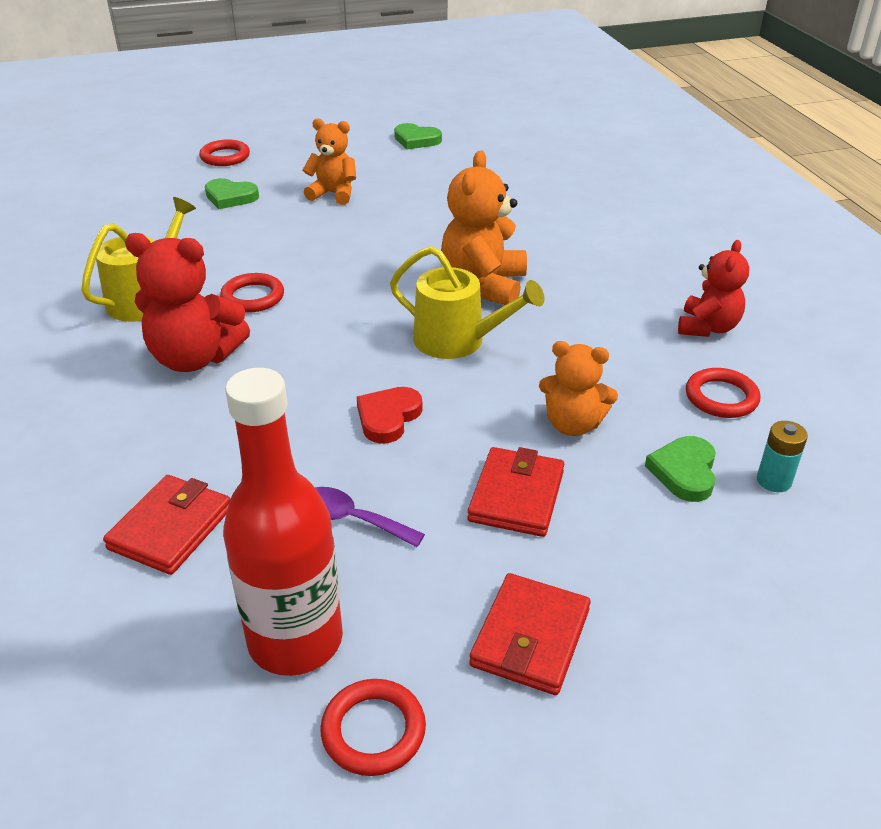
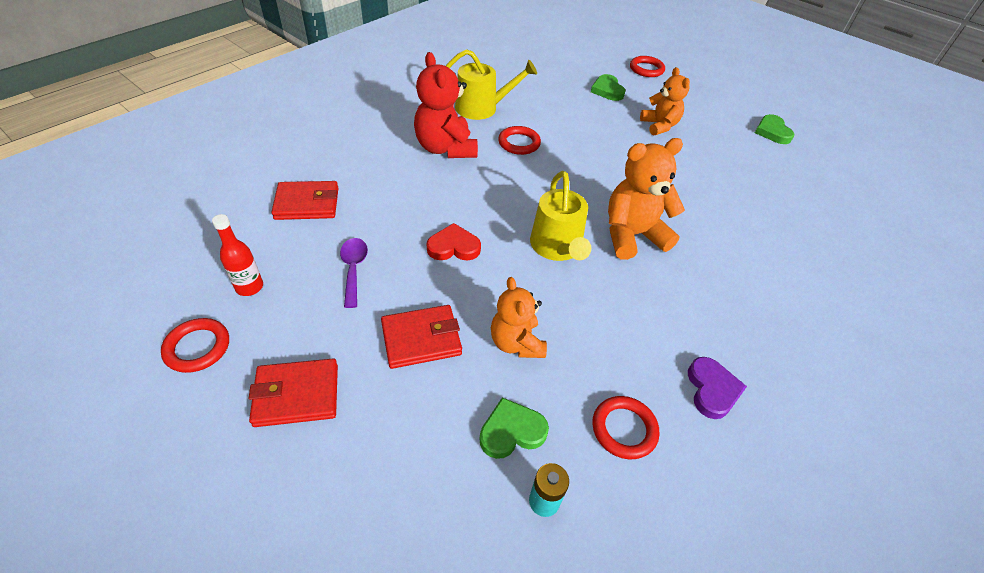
camera: 55 degrees right, 10 degrees up
red bottle [223,368,343,676] -> red bottle [212,214,263,296], size x0.48
red teddy bear [678,240,749,337] -> purple heart [688,357,747,419]

